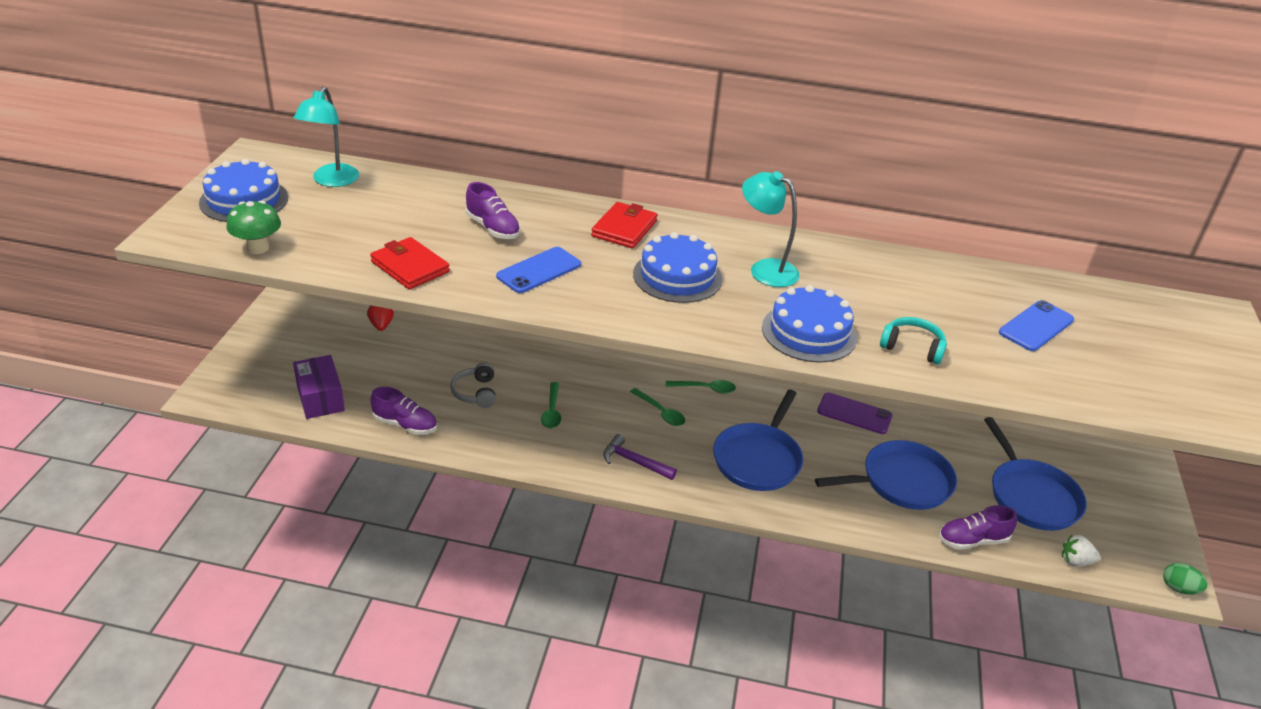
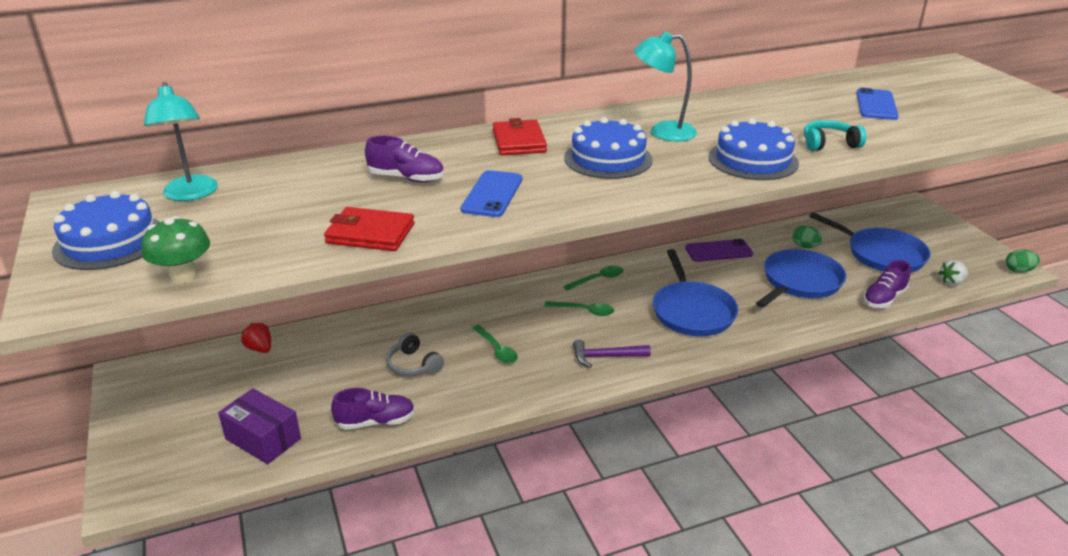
camera: 30 degrees left, 5 degrees down
none -> green egg [792,225,822,248]

